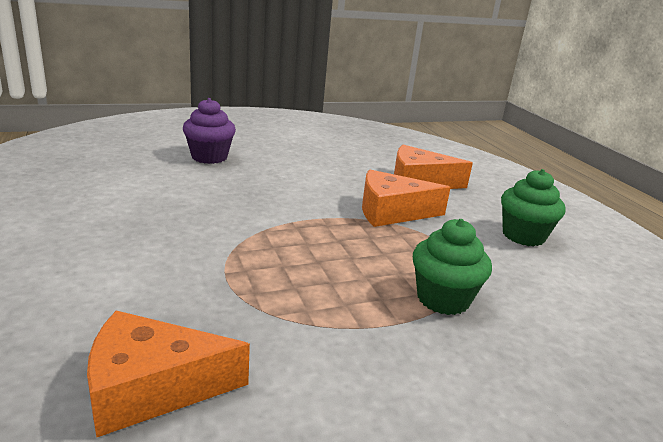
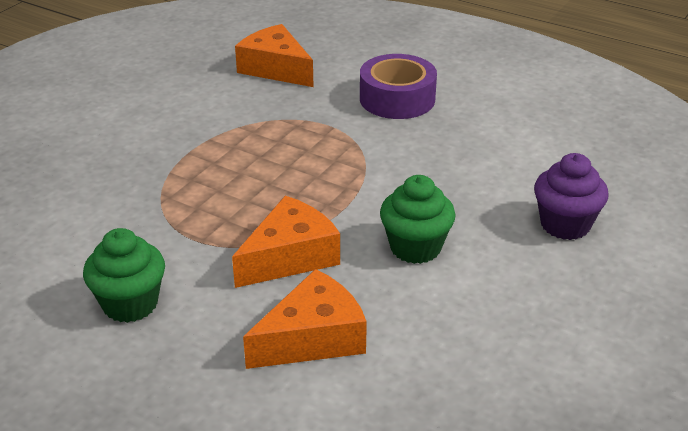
camera: 145 degrees right, 10 degrees up
orange cheese [87,311,250,437] -> orange cheese turned 90 degrees counterclockwise [235,24,313,87]
green cupcake [413,219,492,315] -> green cupcake moved to [380,175,456,264]
none -> purple tape [360,54,437,119]

